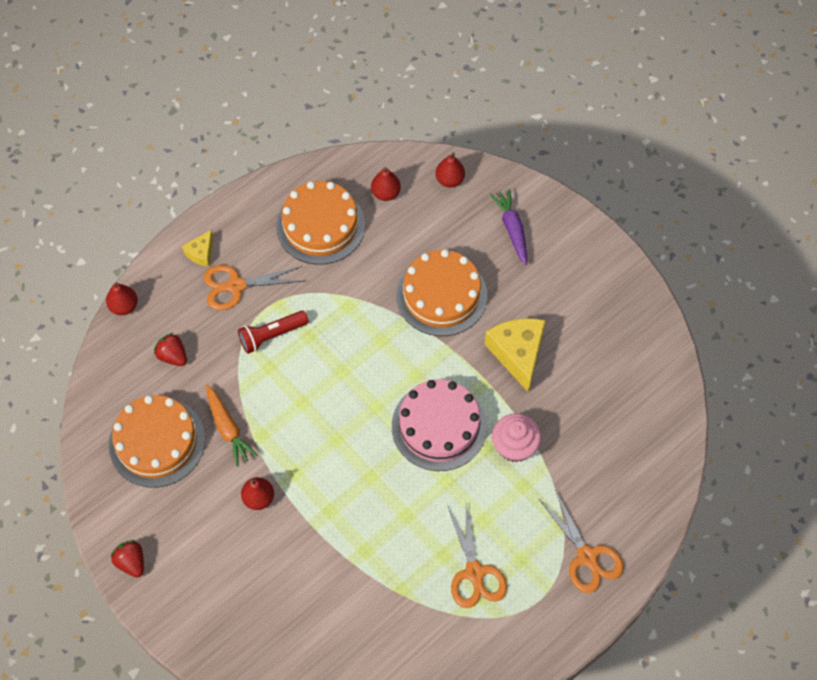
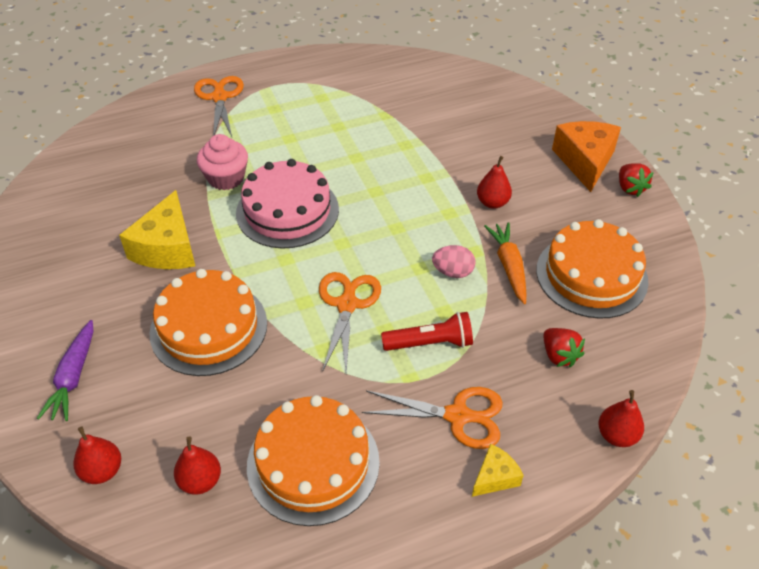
camera: 160 degrees left, 15 degrees down
orange scissors [447,504,507,608] -> orange scissors moved to [319,272,381,372]
none -> pink egg [432,245,475,278]
none -> orange cheese [552,121,621,192]

